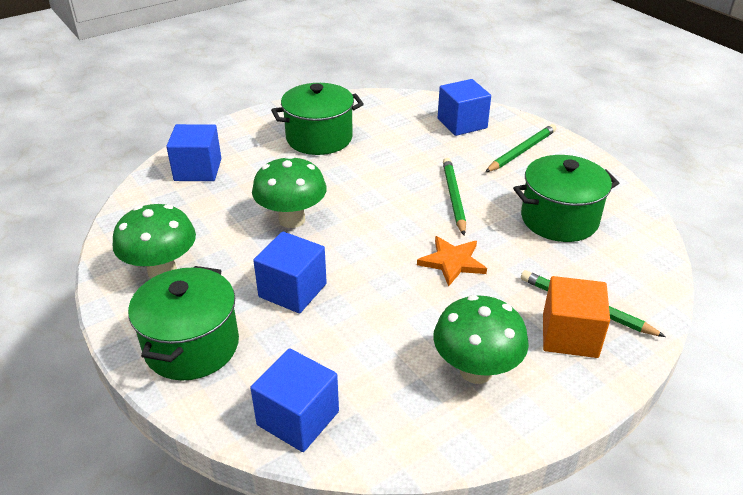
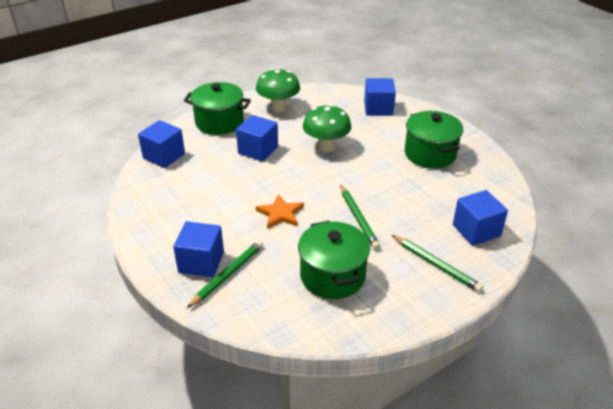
camera: 90 degrees right, 0 degrees up
green mushroom [433,295,529,384] -> none
green pencil [443,158,466,235] -> green pencil turned 75 degrees clockwise [340,185,380,250]
orange cube [543,276,610,358] -> blue cube [173,221,224,277]

